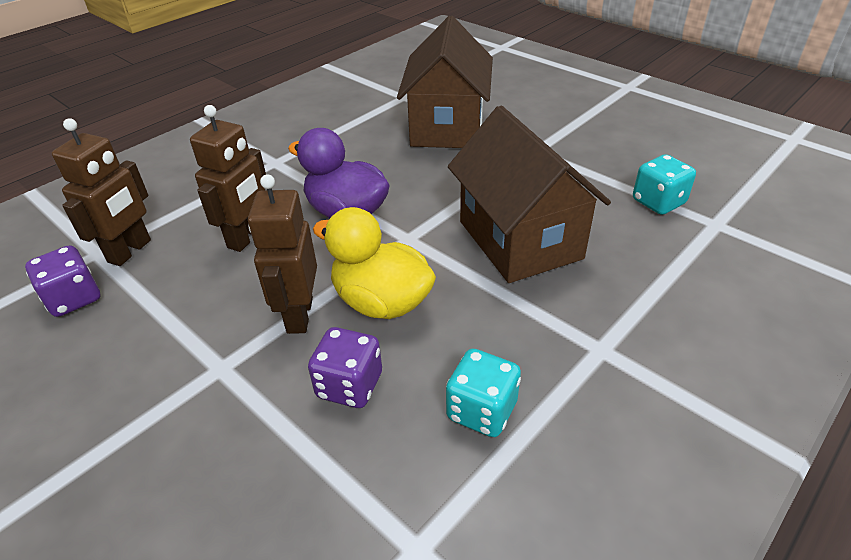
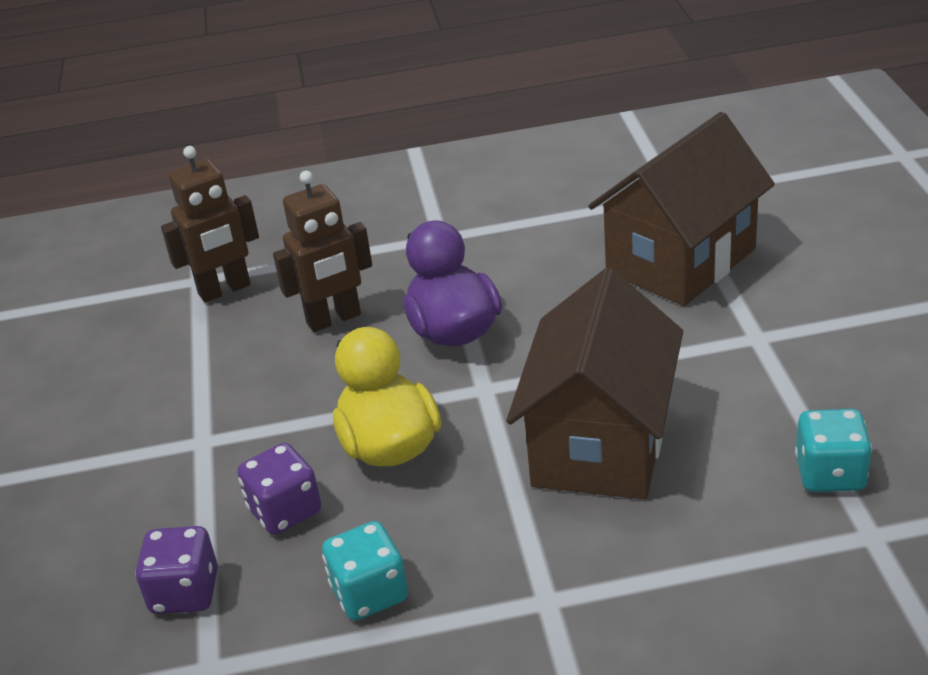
camera: 40 degrees right, 5 degrees down
purple dice [25,245,100,317] -> purple dice moved to [135,526,218,614]
brown robot [248,174,317,334] -> none

